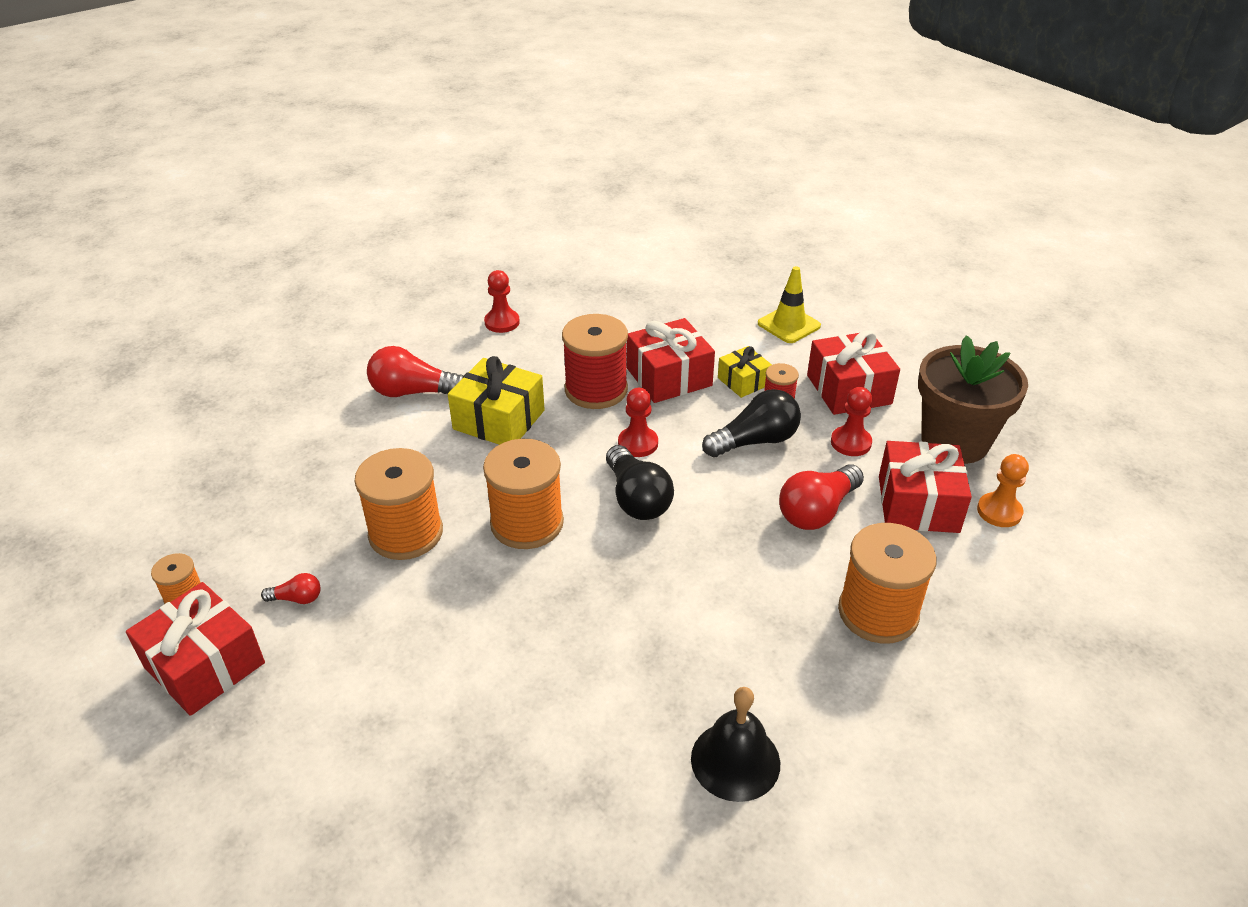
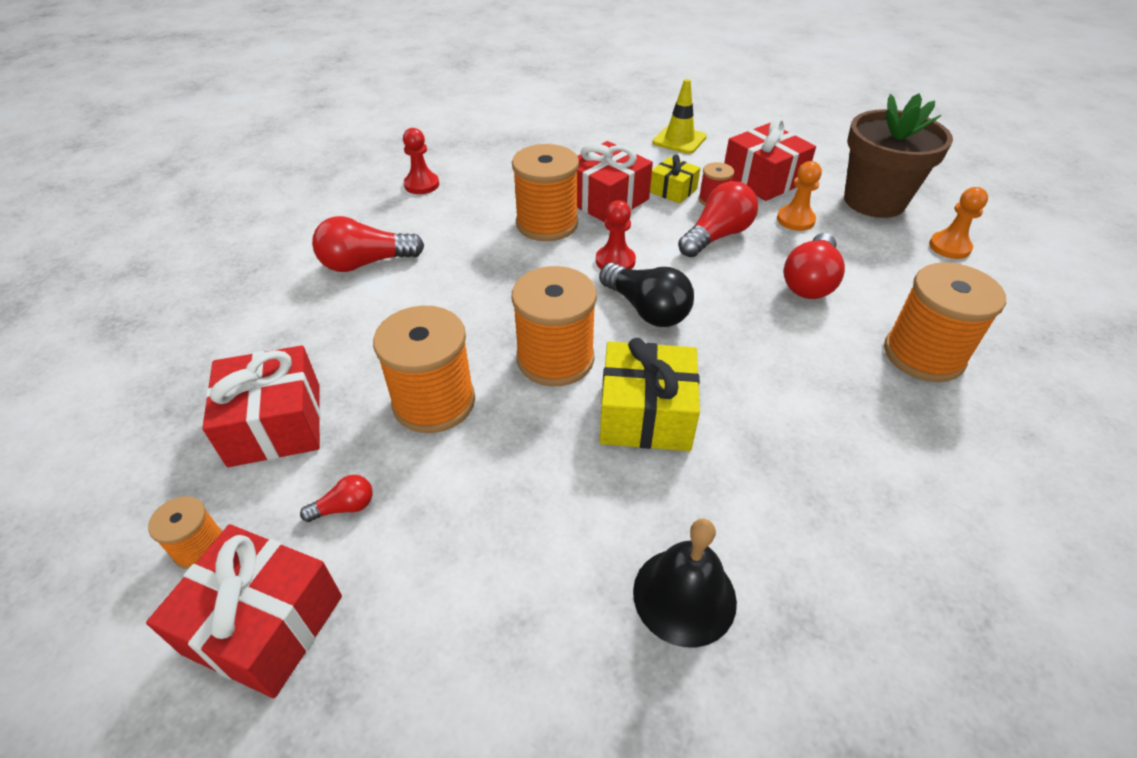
camera: 20 degrees left, 5 degrees up
yellow gift [448,356,545,445] -> yellow gift moved to [600,338,700,451]
red spool [562,314,628,409] -> orange spool [512,144,579,241]
black bell [691,687,780,802] -> black bell moved to [633,519,737,647]
black light bulb [702,389,801,458] -> red light bulb [678,181,758,257]
red pawn [831,387,872,456] -> orange pawn [777,161,822,231]
red gift [879,441,972,533] -> red gift moved to [202,346,321,467]

